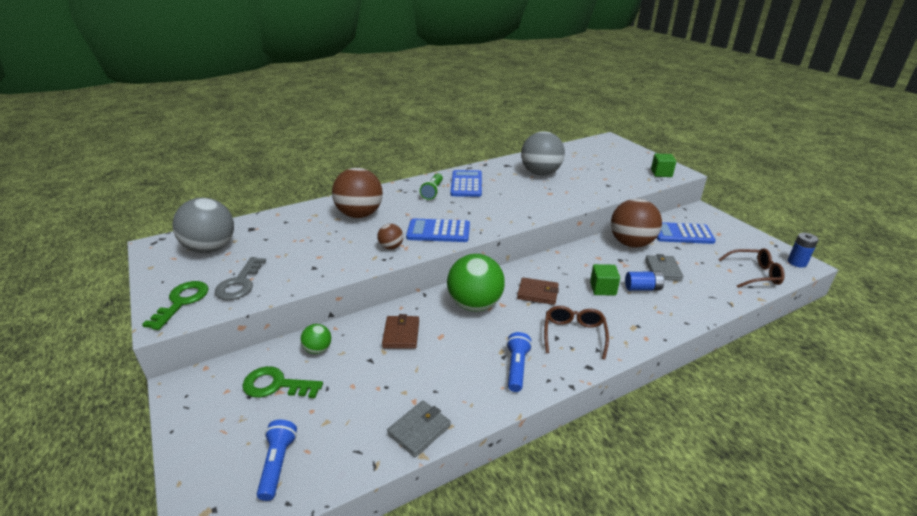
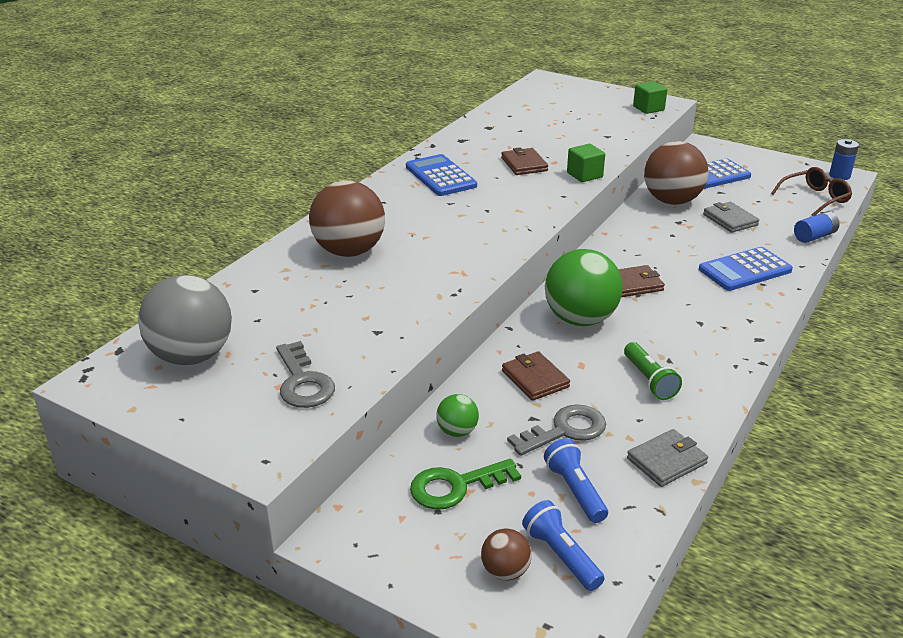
camera: 30 degrees left, 0 degrees up
green key [142,281,209,330] -> none
brown ball [377,224,403,249] -> brown ball moved to [481,529,532,580]
grey wallet [387,400,451,457] -> grey wallet turned 45 degrees clockwise [627,429,708,487]
blue calculator [406,219,470,242] -> blue calculator moved to [699,247,793,291]
green flashlight [420,173,443,200] -> green flashlight moved to [624,342,682,400]
blue flashlight [506,332,532,392] -> blue flashlight moved to [544,438,608,523]
grey ball [521,131,565,175] -> none
brown glasses [544,306,609,360] -> none
green cube [590,264,620,296] -> green cube moved to [567,144,605,182]
blue battery [625,272,664,291] -> blue battery moved to [794,211,840,243]
none -> brown wallet [501,147,548,175]
none -> grey key [507,404,606,456]

